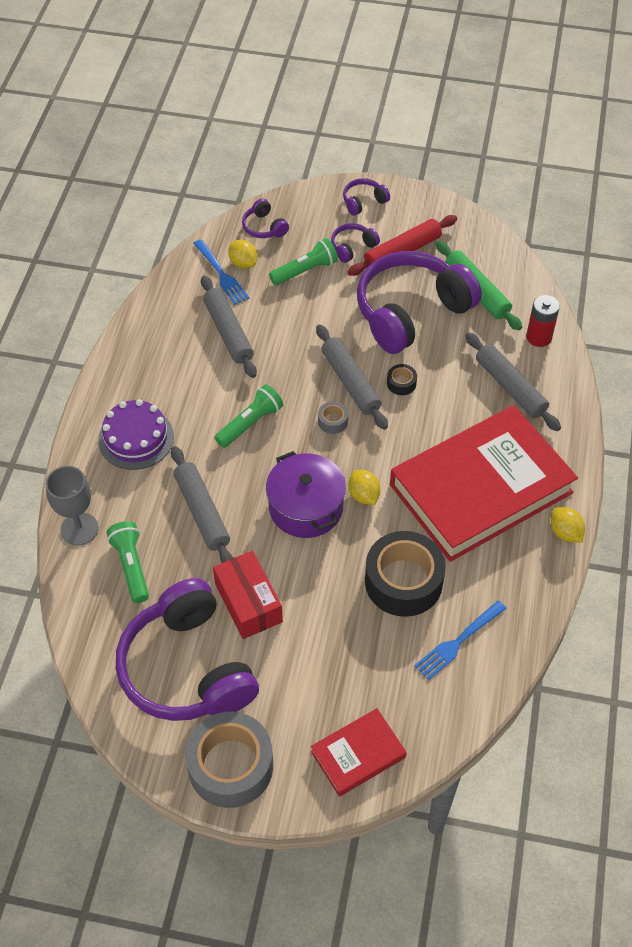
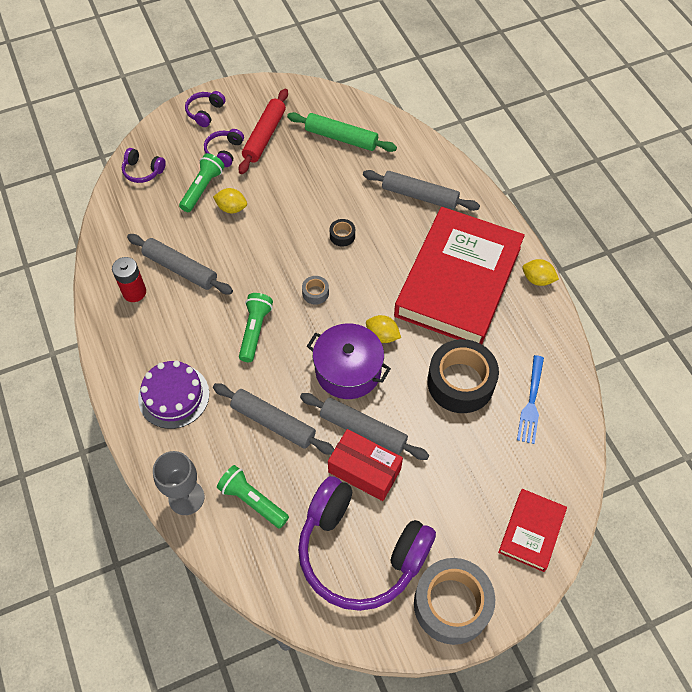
camera: 35 degrees left, 5 degrees up
blue fork [193,239,249,305] -> none
yellow lemon [228,240,257,269] -> yellow lemon moved to [213,188,247,213]
grey rolling pin [316,324,388,430] -> grey rolling pin moved to [300,393,429,460]
purple headphones [357,251,482,354] -> none
red battery [526,295,560,347] -> red battery moved to [112,257,146,302]

